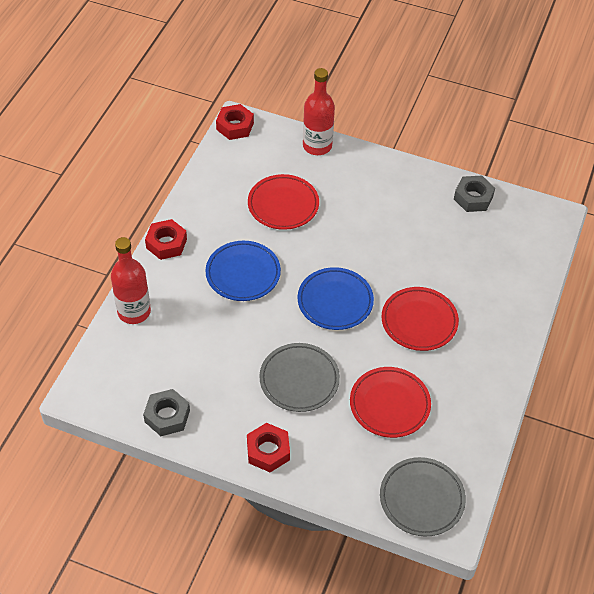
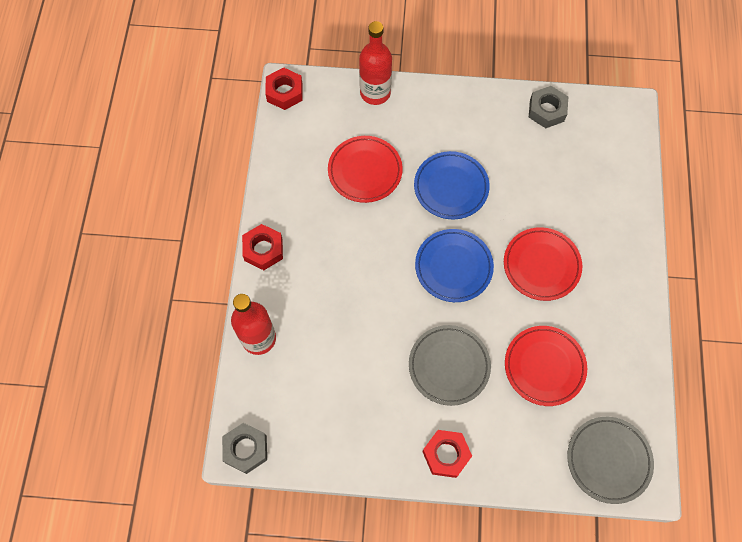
camera: 15 degrees left, 15 degrees up
grey nut [143,389,190,436] -> grey nut moved to [222,423,267,474]
blue plate [205,241,281,301] -> blue plate moved to [414,151,490,219]

